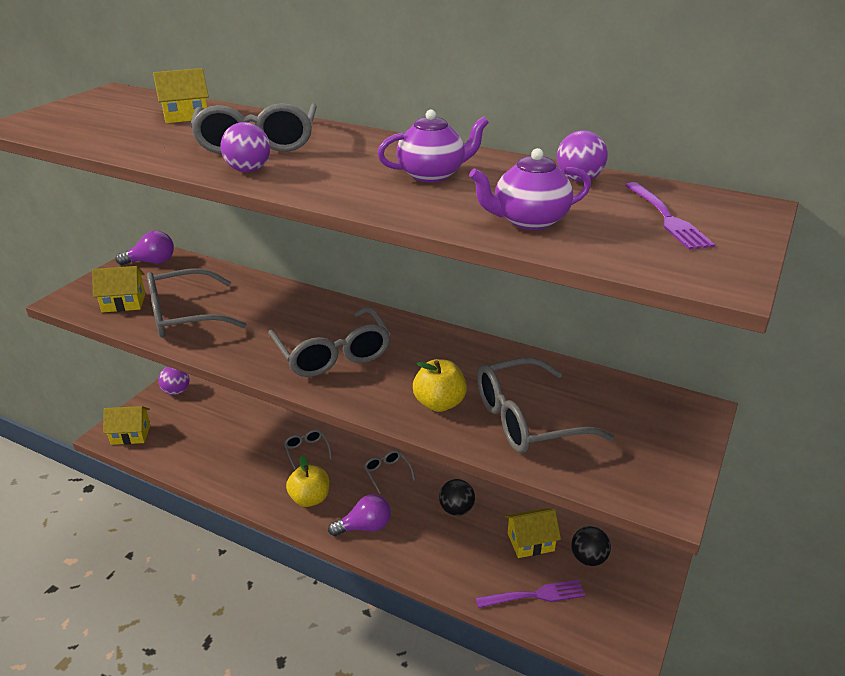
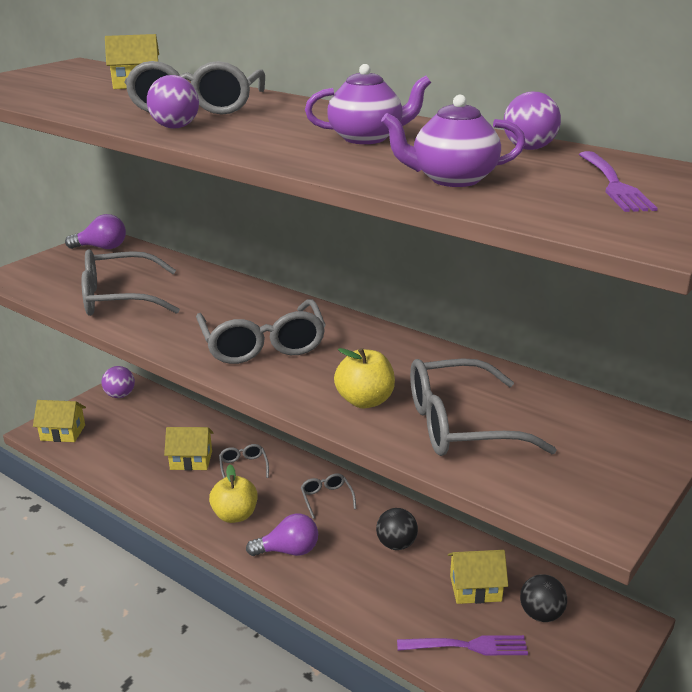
camera: 10 degrees right, 5 degrees down
yellow house [92,266,145,312] -> yellow house moved to [164,427,214,471]

